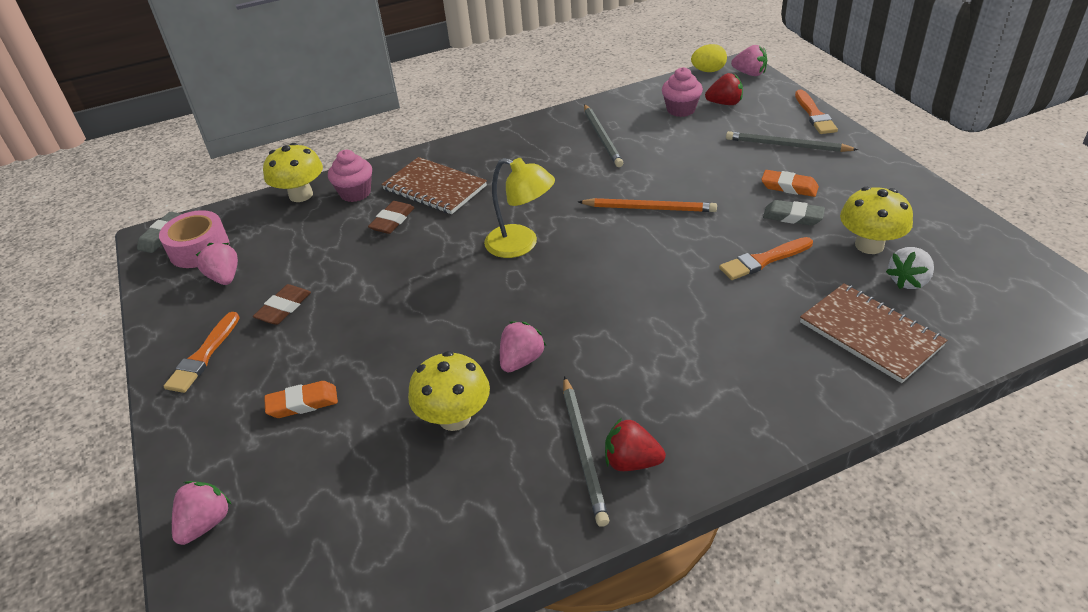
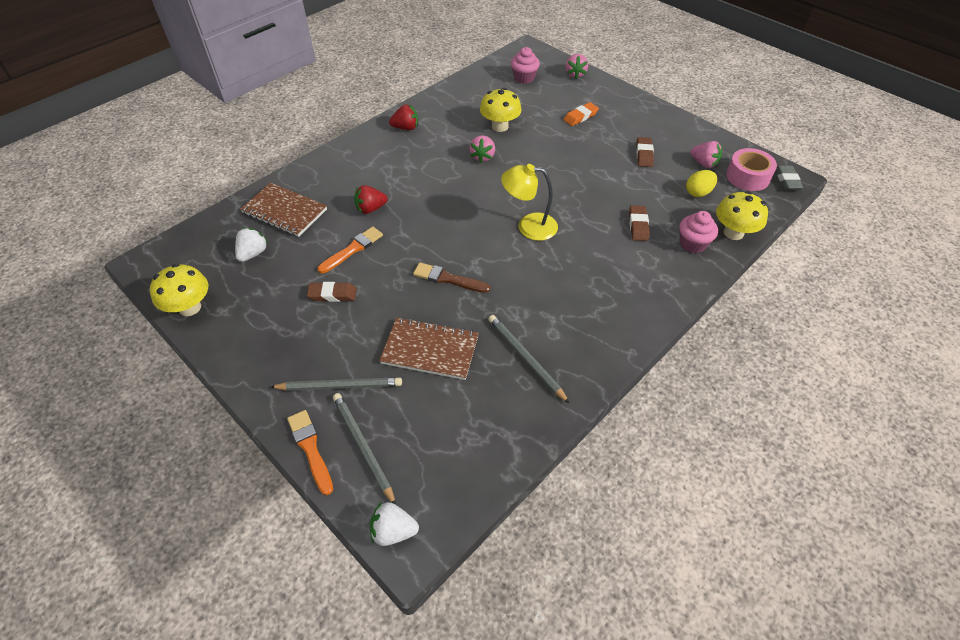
camera: 155 degrees right, 10 degrees up
orange brush [164,312,240,393] -> none
brown notebook [381,157,487,214] -> brown notebook moved to [379,317,479,380]
grey pencil [563,376,609,527] -> grey pencil moved to [333,393,396,505]
orange pencil [578,198,717,212] -> brown brush [413,262,490,293]
pink cupcake [662,67,703,117] -> pink cupcake moved to [511,47,540,84]
yellow egg [691,44,727,72] -> yellow egg moved to [686,170,717,197]
red strawberry [705,73,743,105] -> red strawberry moved to [354,185,388,214]
pink strawberry [731,45,767,76] -> white strawberry [370,502,419,546]
orange eraser [761,170,819,197] -> none
grey eraser [763,200,825,226] -> brown eraser [307,282,357,302]
yellow mushroom [840,187,913,254] -> yellow mushroom moved to [150,264,208,316]

